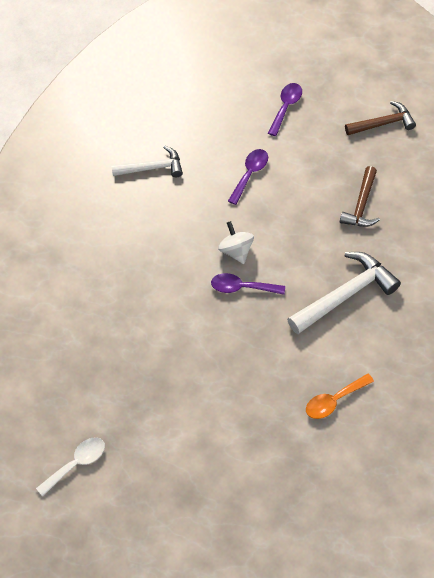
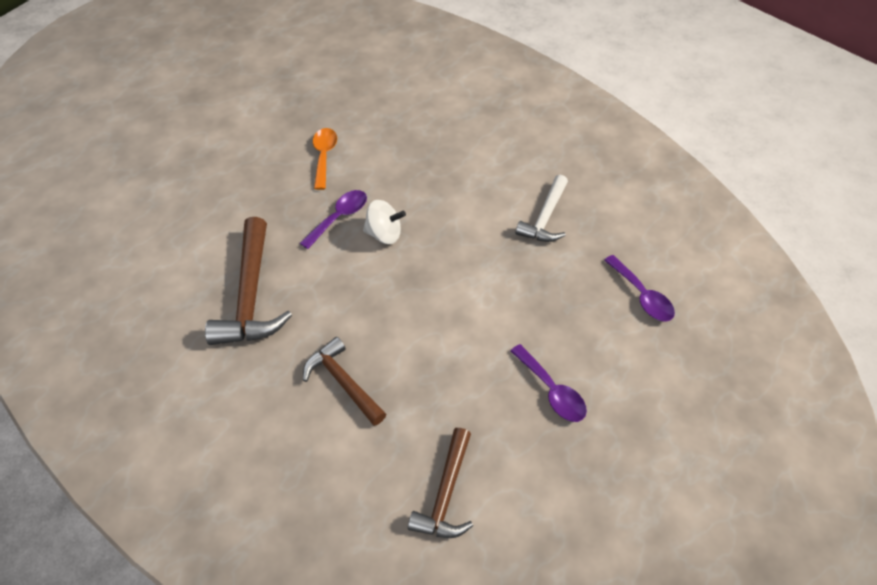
camera: 120 degrees right, 5 degrees down
white spoon [36,437,105,496] -> none
purple spoon [228,149,268,205] -> purple spoon moved to [604,255,675,322]
white hammer [287,252,401,334] -> brown hammer [205,217,292,345]
orange spoon [306,374,374,419] -> orange spoon moved to [313,128,337,190]

